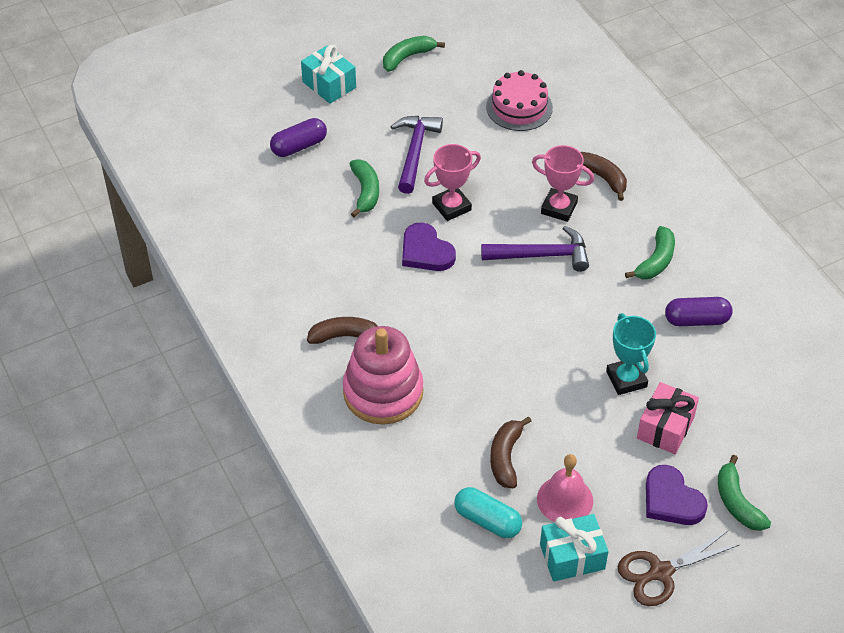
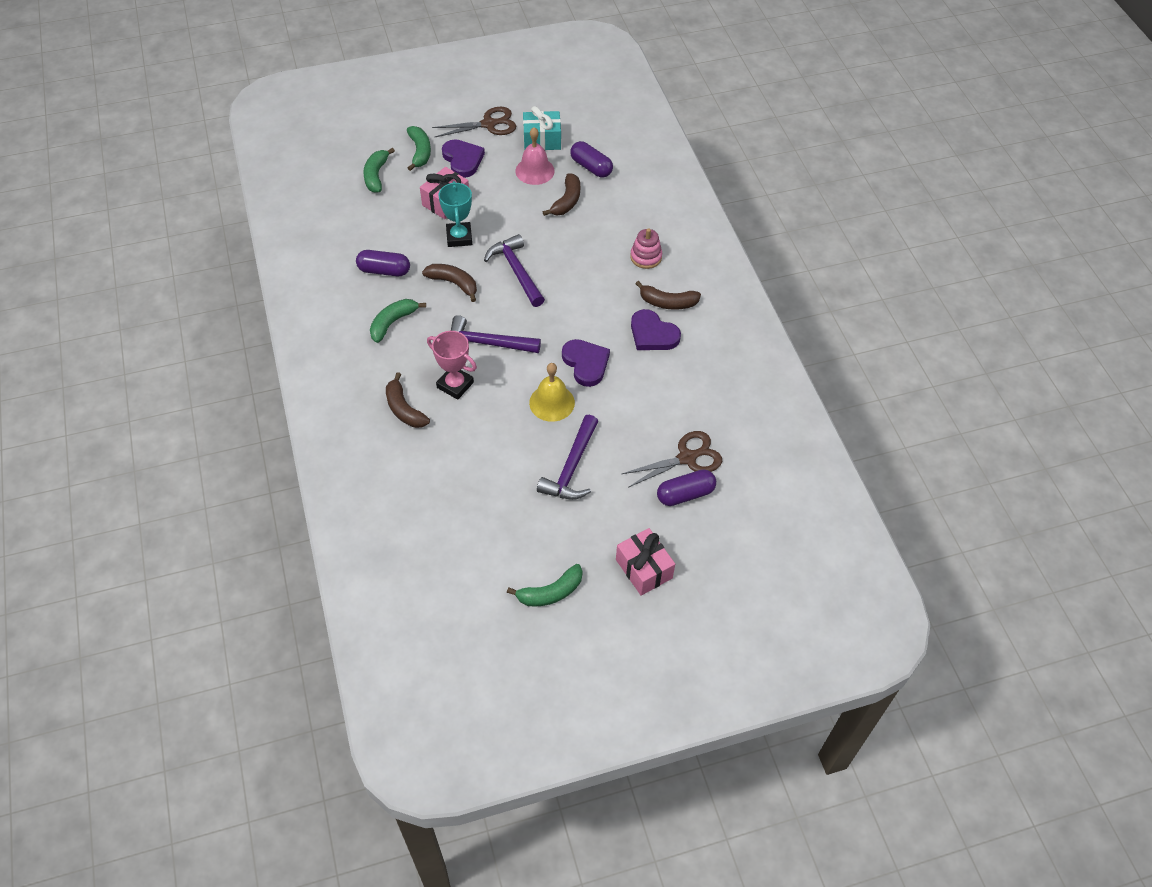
camera: 170 degrees left, 5 degrees up
turquoise gift [301,45,356,104] -> pink gift [616,528,675,596]
pink stacking toy [343,326,423,425] -> pink stacking toy [630,228,662,269], size x0.51
green banana [349,159,379,217] -> green banana moved to [363,148,395,193]
pink trophy [424,144,481,221] -> yellow bell [529,363,575,422]
turquoise capsule [454,487,522,538] -> purple capsule [570,141,613,178]
pink cake [486,70,553,131] -> none
none -> brown banana [422,264,477,302]
none -> purple hammer [484,234,545,307]
none -> brown scissors [622,431,722,488]
none -> purple heart [631,309,681,350]

